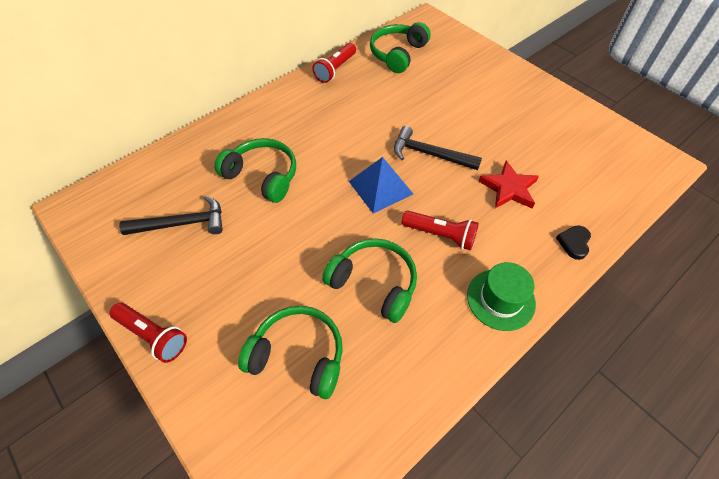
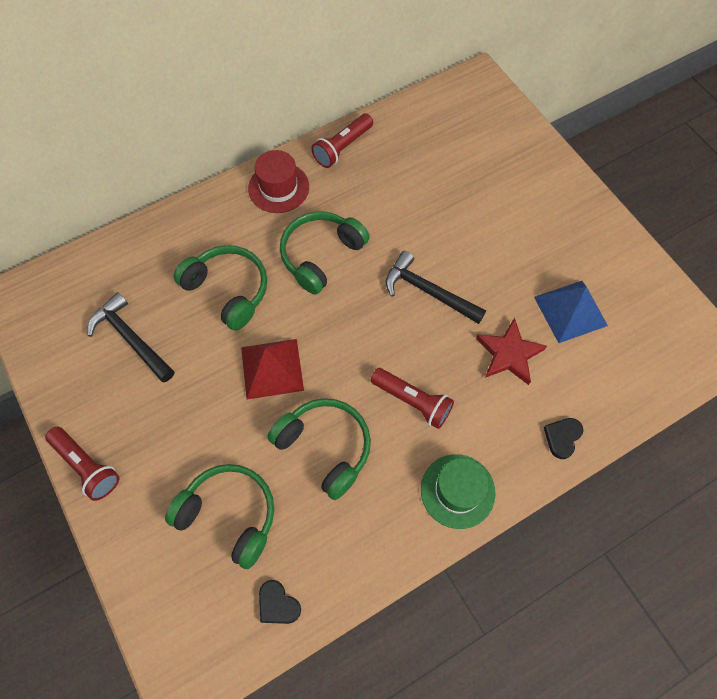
camera: 10 degrees right, 10 degrees up
black hammer [119,196,223,235] -> black hammer turned 135 degrees counterclockwise [88,292,174,382]
blue pyramid [349,157,413,213] -> blue pyramid moved to [534,281,608,343]
green headphones [370,22,431,73] -> green headphones moved to [280,211,369,295]
none -> red pyramid [241,339,304,400]
none -> red hat [248,150,309,213]
none -> black heart [259,580,301,624]

